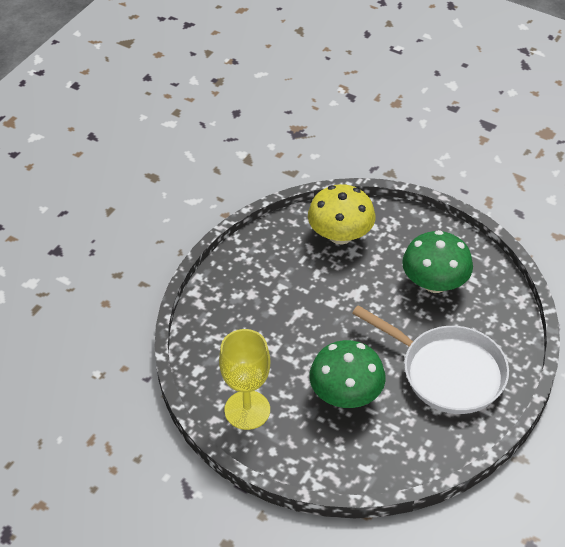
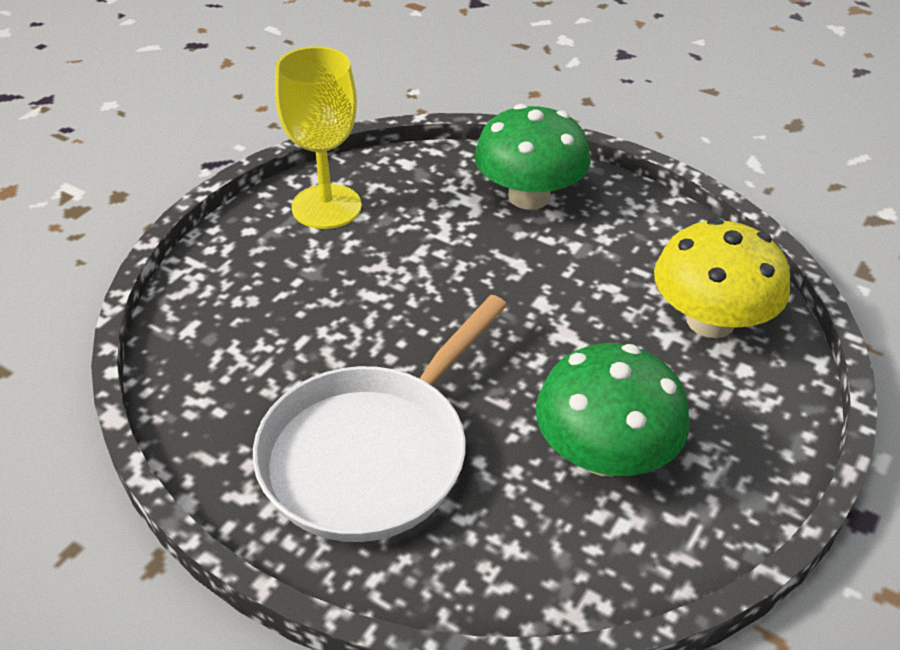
camera: 90 degrees right, 5 degrees down
green mushroom [310,340,386,408] -> green mushroom moved to [474,104,591,210]

